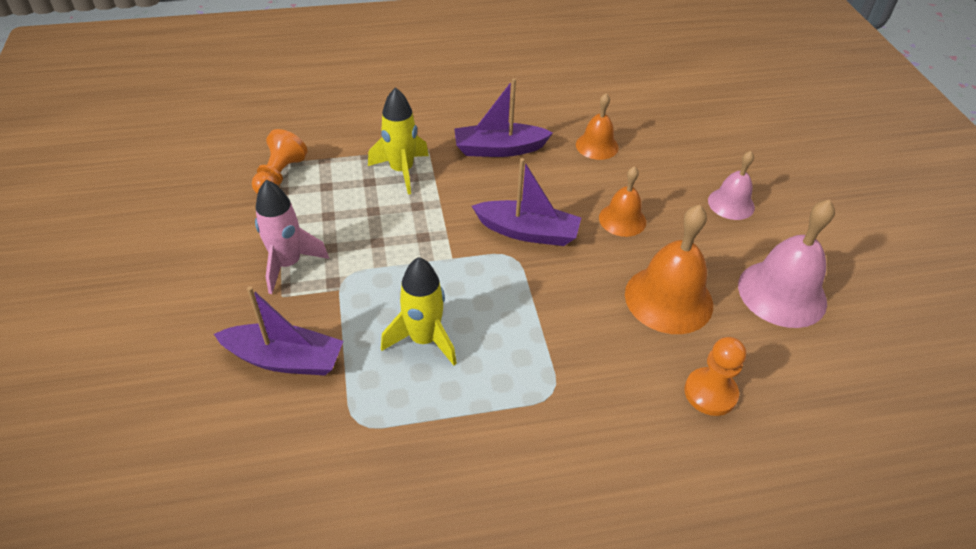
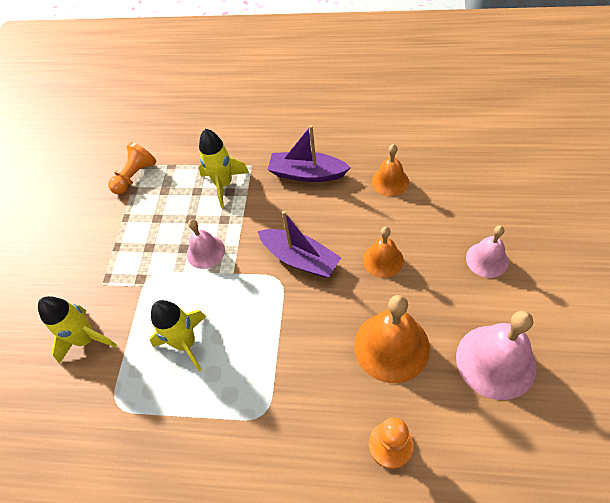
camera: 25 degrees right, 10 degrees up
purple boat [214,286,343,376] -> yellow rocket [38,296,117,364]
pink rocket [255,180,329,294] -> none
none -> pink bell [187,219,225,269]

